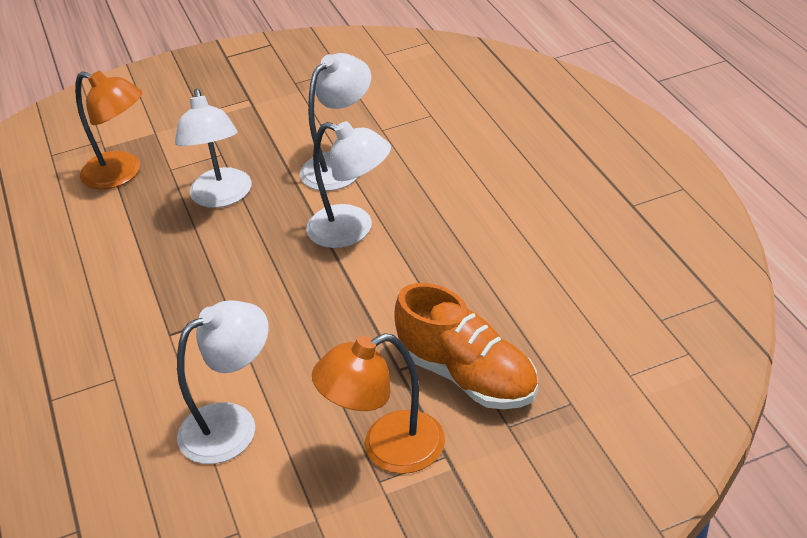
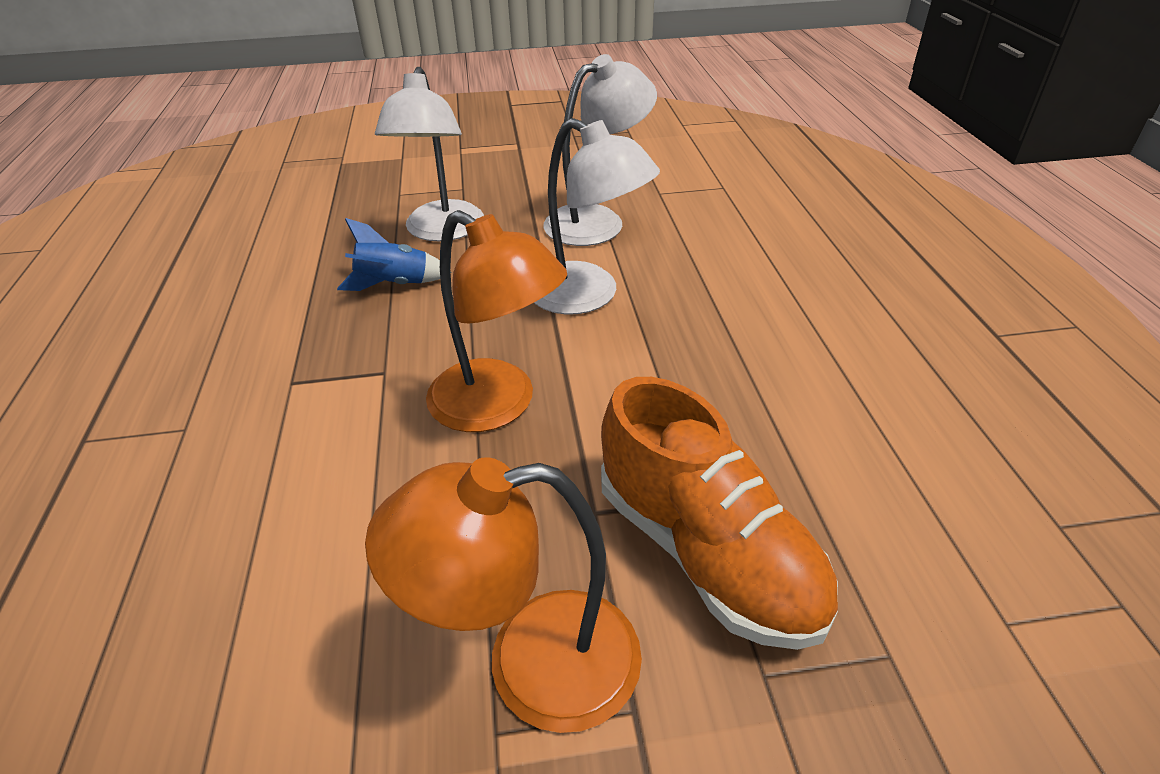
camera: 10 degrees right, 0 degrees up
orange lamp [75,71,142,189] -> orange lamp moved to [426,210,567,432]
white lamp [177,300,269,464] -> none
none -> blue rocket [337,218,451,291]

